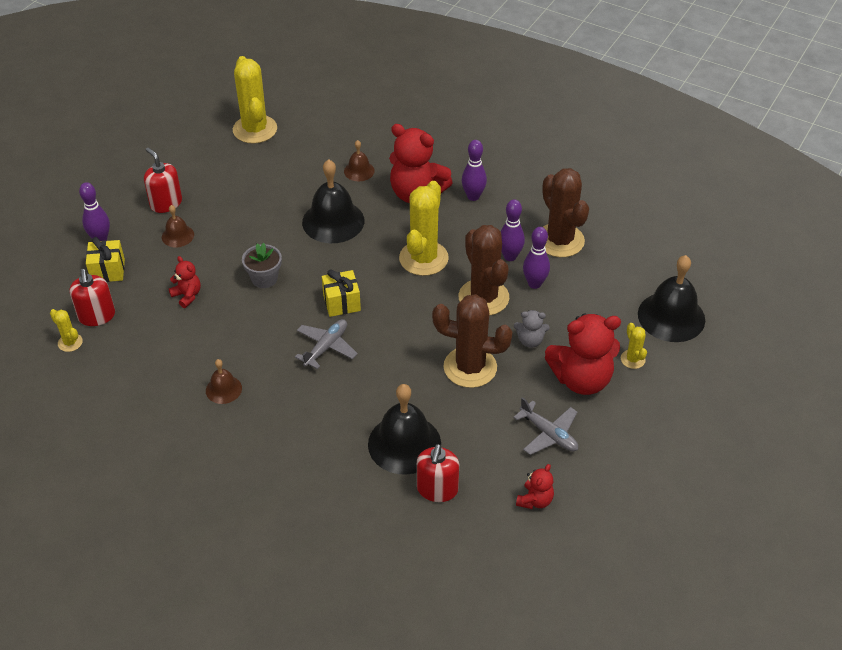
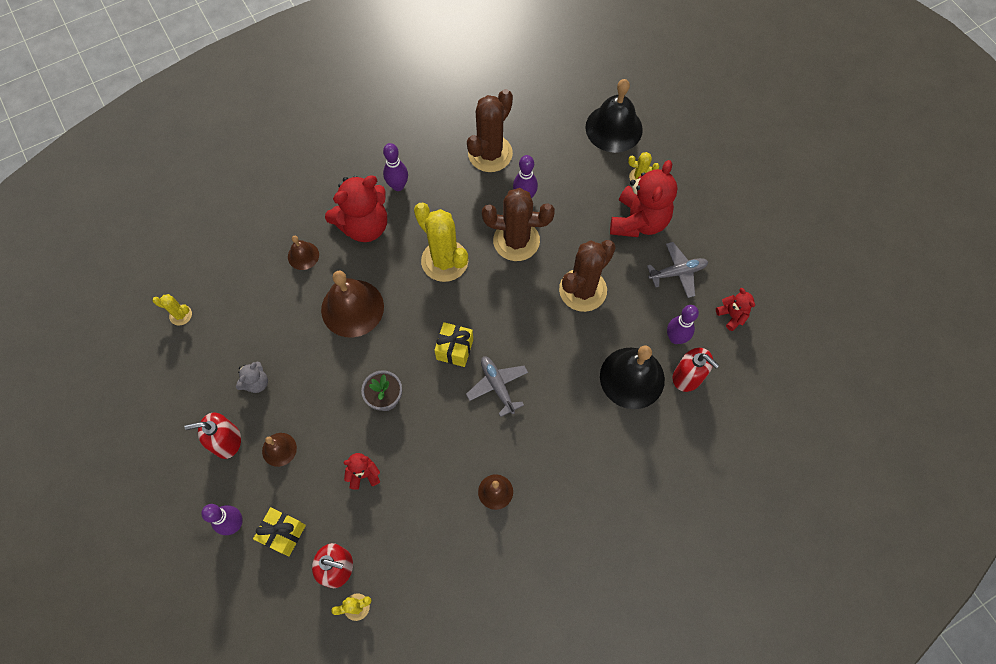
camera: 60 degrees left, 20 degrees up
yellow cactus [233,56,277,143] -> yellow cactus [152,294,192,326], size x0.47
black bell [302,159,364,243] -> brown bell [321,271,384,337]
purple bowling pin [500,199,525,261] -> purple bowling pin moved to [667,305,699,344]
grey teddy bear [514,310,550,348] -> grey teddy bear moved to [236,362,268,393]
brown cactus [542,168,589,257] -> brown cactus turned 60 degrees counterclockwise [467,89,513,172]

